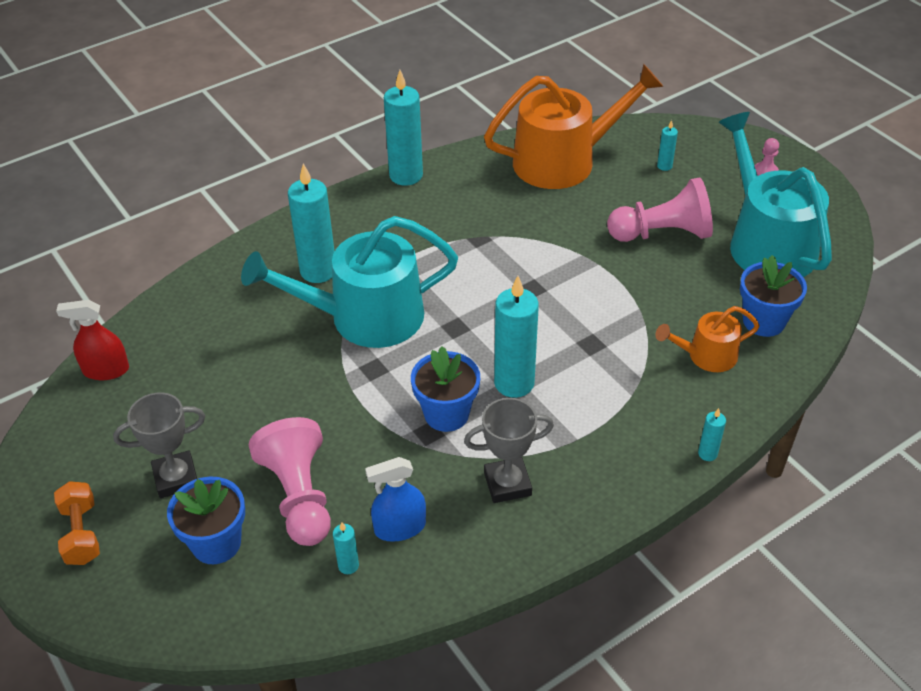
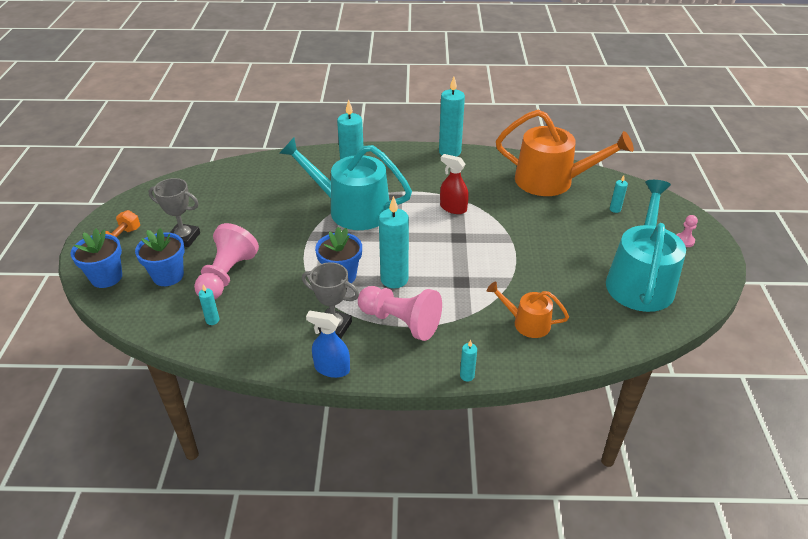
camera: 35 degrees right, 5 degrees down
red spray bottle [56,300,129,380] -> red spray bottle moved to [440,154,469,214]
blue spray bottle [365,457,426,541] -> blue spray bottle moved to [306,311,350,378]
pink pawn [607,177,713,242] -> pink pawn moved to [358,286,442,341]
blue flower pot [740,255,807,337] -> blue flower pot moved to [70,228,122,288]

